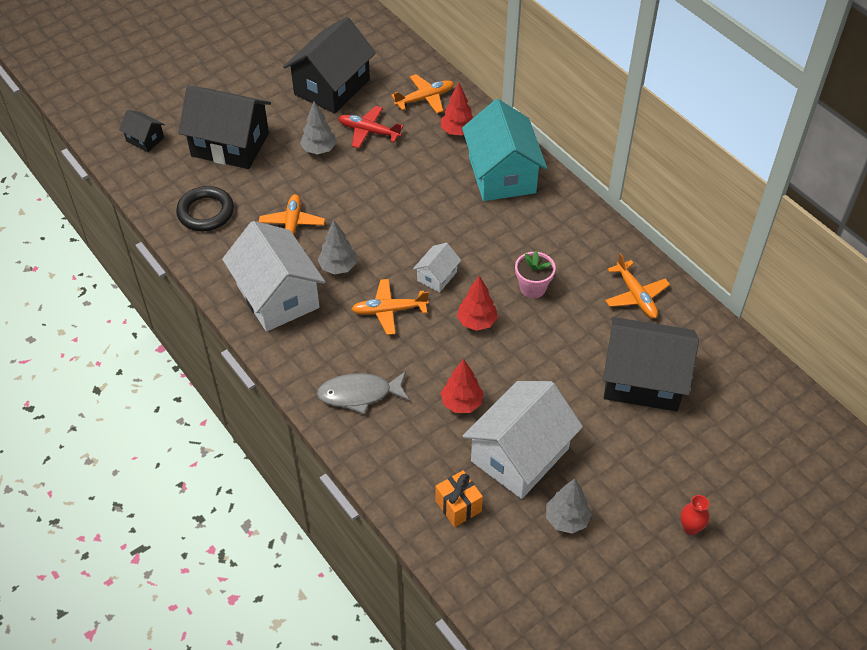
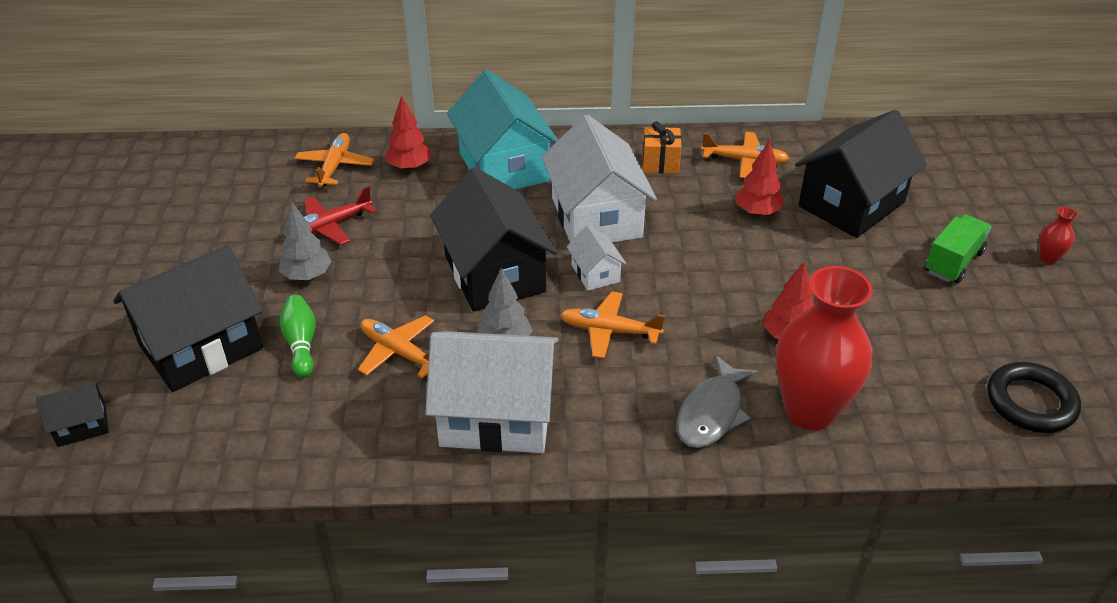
camera: 55 degrees left, 10 degrees down
black ring [176,186,234,231] -> black ring moved to [987,362,1081,433]
black house [283,17,376,113] -> black house moved to [430,167,557,312]
orange plane [352,279,429,335] -> orange plane turned 75 degrees clockwise [560,291,665,359]
orange gift [436,470,483,527] -> orange gift moved to [643,121,682,174]
red tree [457,276,498,331] -> red tree moved to [735,139,784,216]
turquoise house [462,99,547,201] -> turquoise house turned 45 degrees clockwise [447,70,558,190]
white house [463,381,583,499] -> white house moved to [542,115,657,243]
pink flower pot [515,251,556,298] -> none
grey tree [546,479,592,534] -> none
none -> green bowling pin [280,295,316,378]
none -> red vase [776,266,872,430]
none -> green truck [925,214,991,284]

